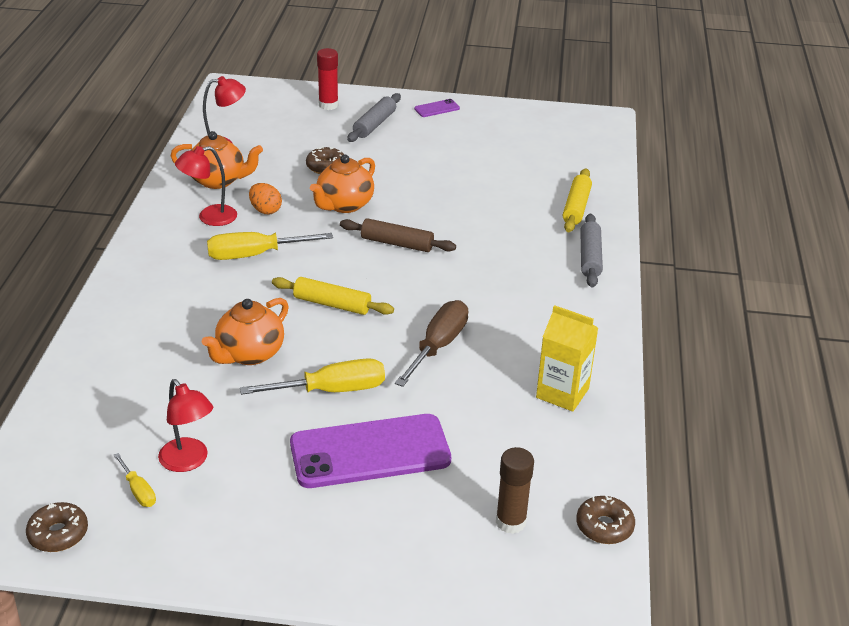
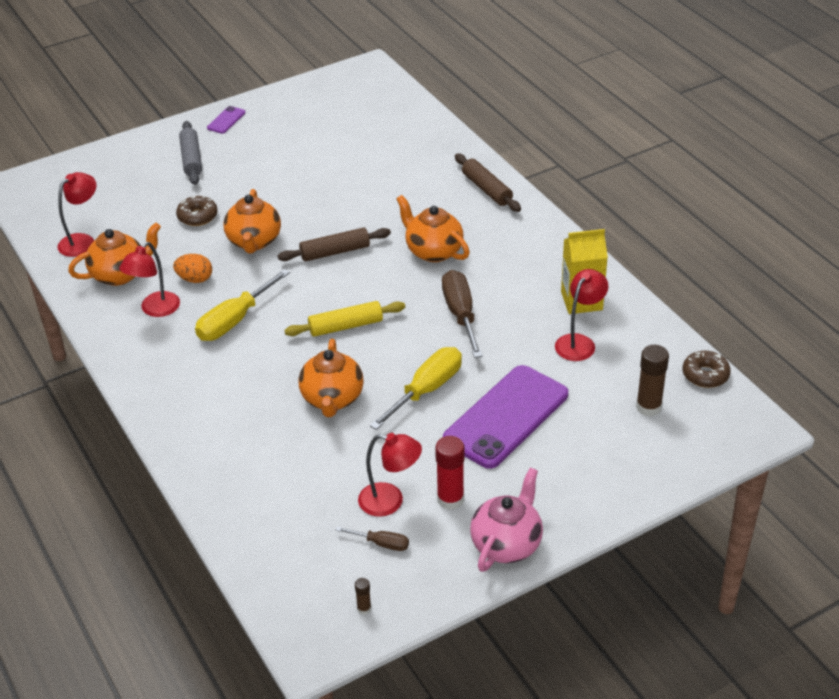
camera: 35 degrees left, 5 degrees up
brown donut [26,502,88,552] -> brown glue stick [355,578,371,615]
yellow screwdriver [113,453,156,507] -> brown screwdriver [336,526,409,551]
red glue stick [317,48,339,110] -> red glue stick moved to [435,436,465,510]
yellow rolling pin [563,168,592,232] -> none
grey rolling pin [580,214,603,288] -> brown rolling pin [455,153,521,212]
none -> orange teapot [396,195,470,262]
none -> pink teapot [470,468,543,572]
none -> red lamp [555,269,608,361]

